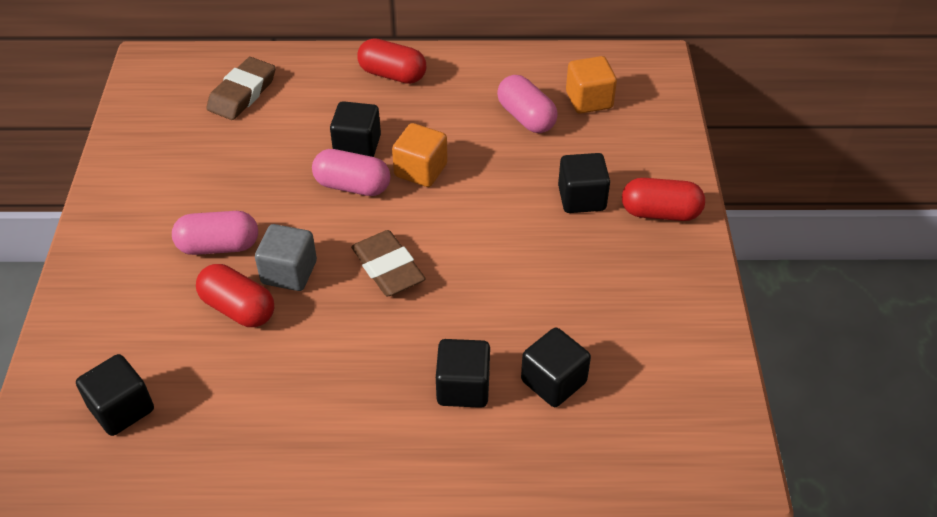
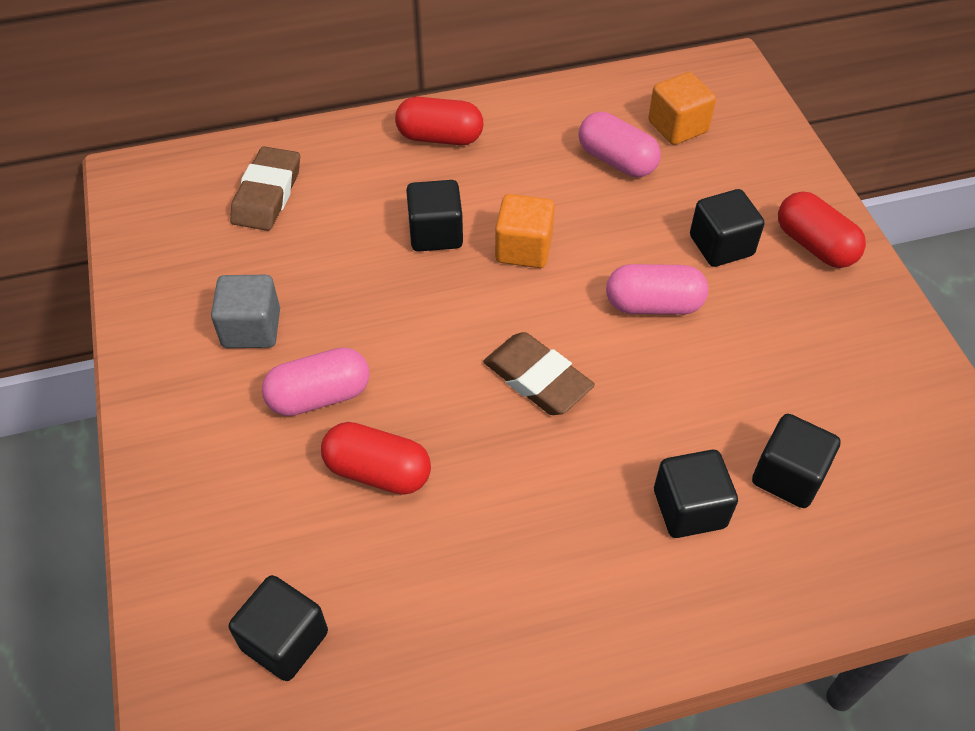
camera: 15 degrees left, 5 degrees up
grey cube [255,224,317,291] -> grey cube moved to [211,275,280,348]
pink capsule [312,149,391,196] -> pink capsule moved to [606,264,708,315]
red capsule [622,178,705,221] -> red capsule turned 60 degrees clockwise [778,192,866,268]

